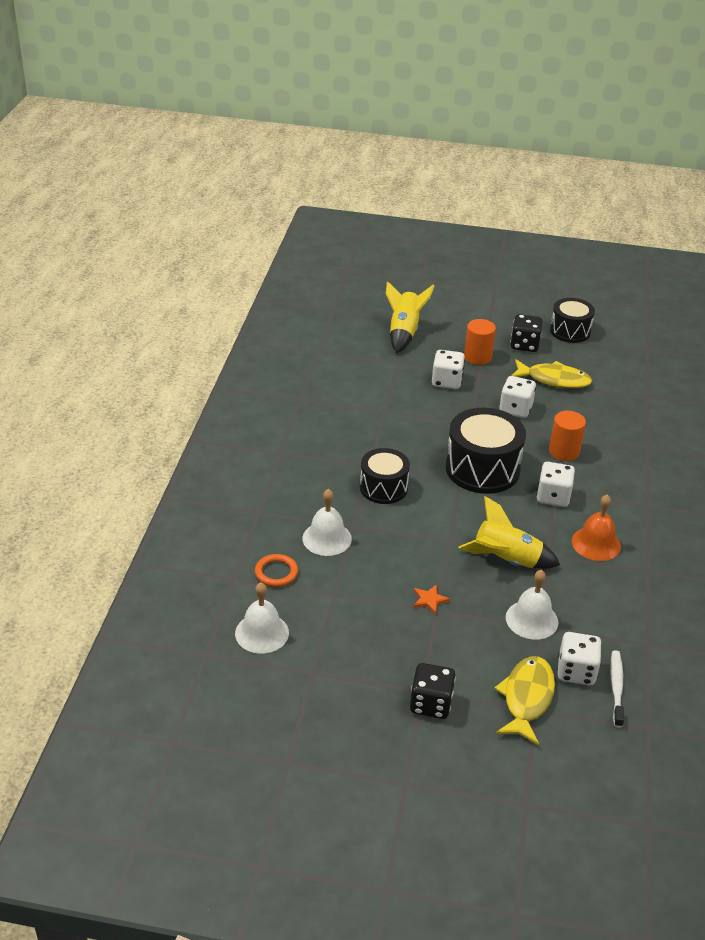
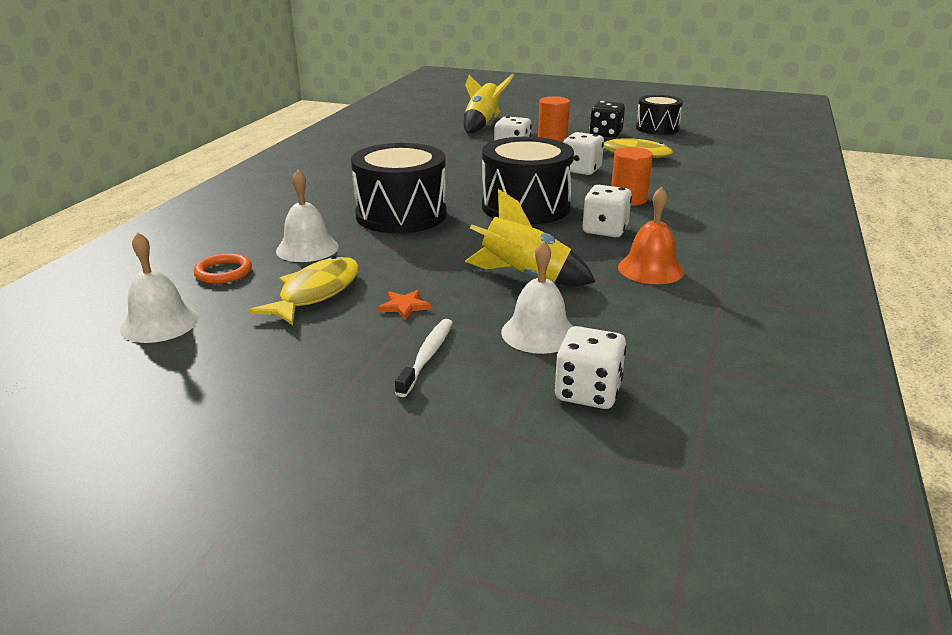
camera: 10 degrees right, 10 degrees down
black drum [360,448,410,504] -> black drum [351,143,447,234], size x1.58
black dice [410,663,456,719] -> none
yellow fish [494,656,555,745] -> yellow fish moved to [248,256,359,325]
white toothbrush [610,650,624,728] -> white toothbrush moved to [395,319,453,397]

